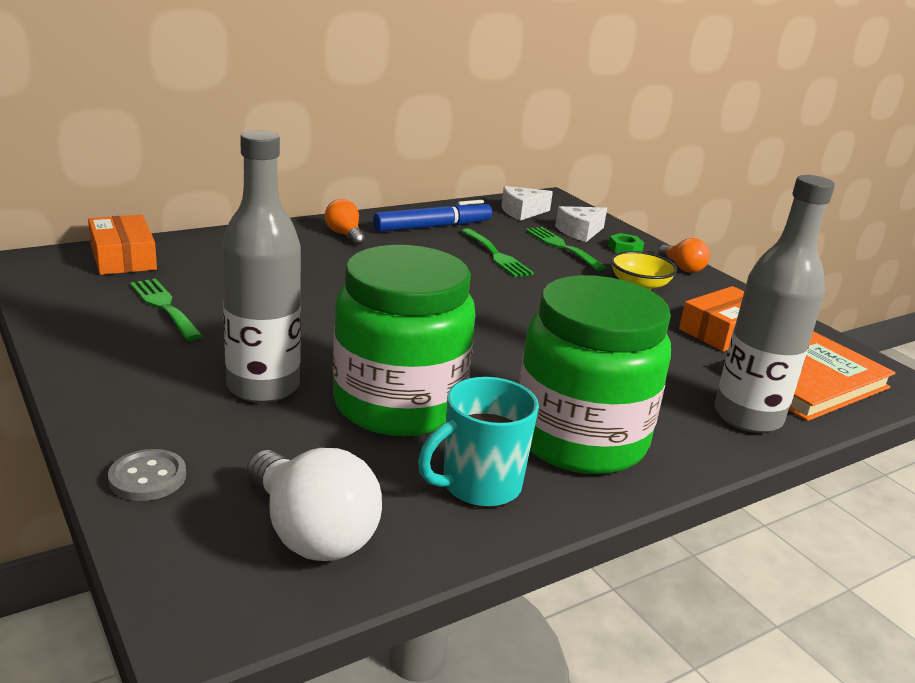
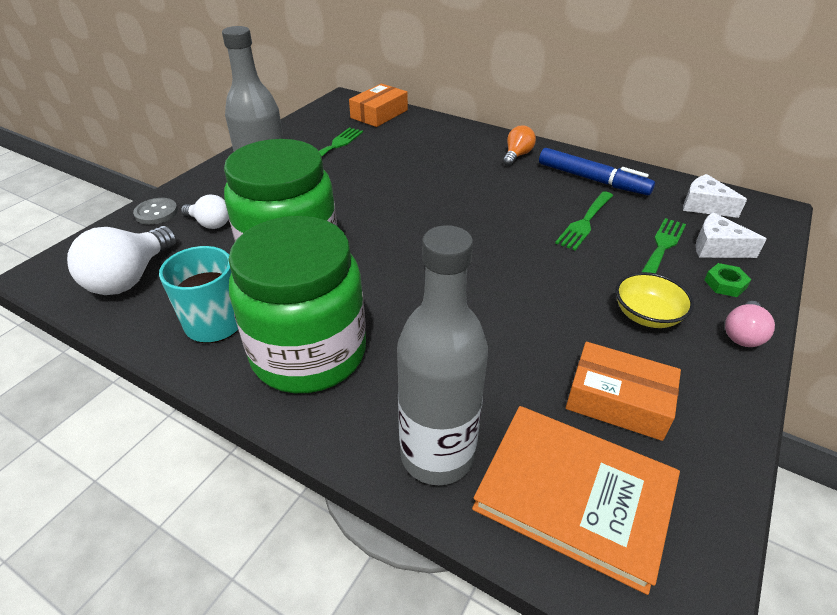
camera: 65 degrees right, 15 degrees up
orange light bulb [658,238,710,273] -> pink light bulb [725,301,775,347]
none -> white light bulb [181,194,229,229]

